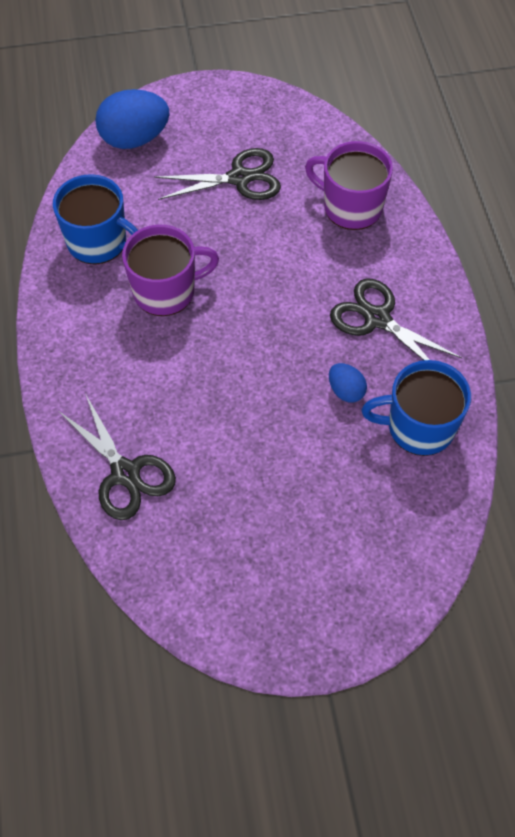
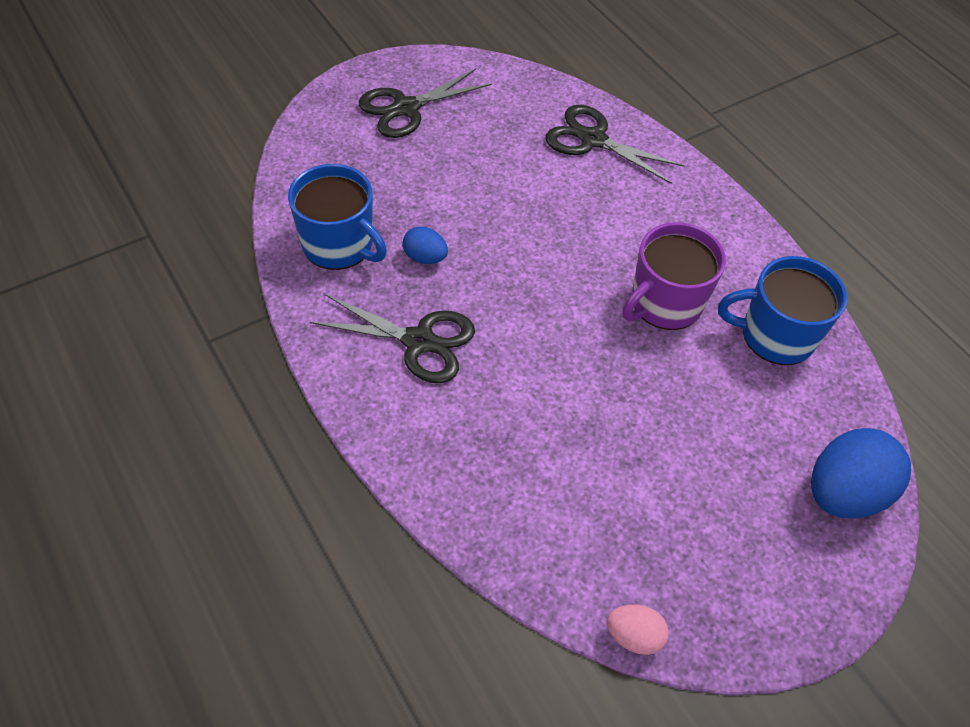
camera: 155 degrees right, 5 degrees down
black scissors [154,148,281,200] -> black scissors moved to [359,68,492,138]
purple mug [305,141,393,230] -> none
blue mug [361,360,471,456] -> blue mug turned 60 degrees clockwise [288,164,387,270]
none -> pink egg [607,605,669,655]

